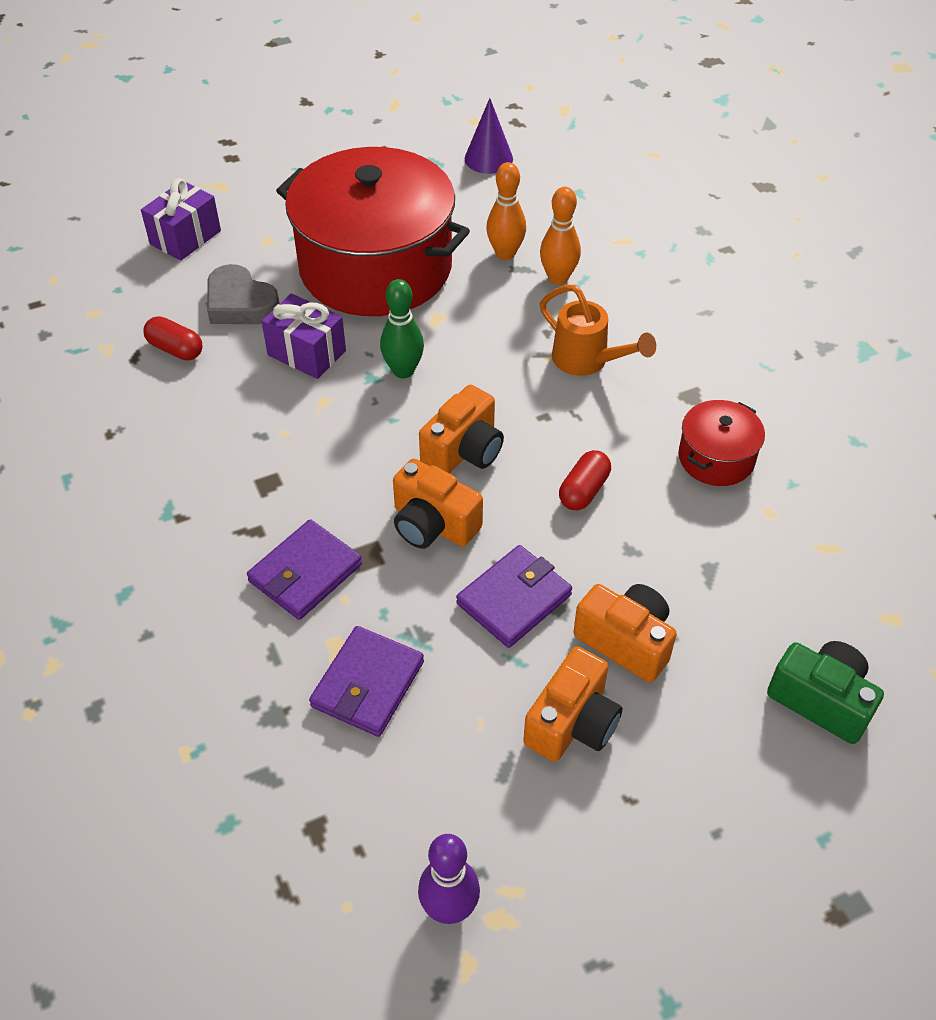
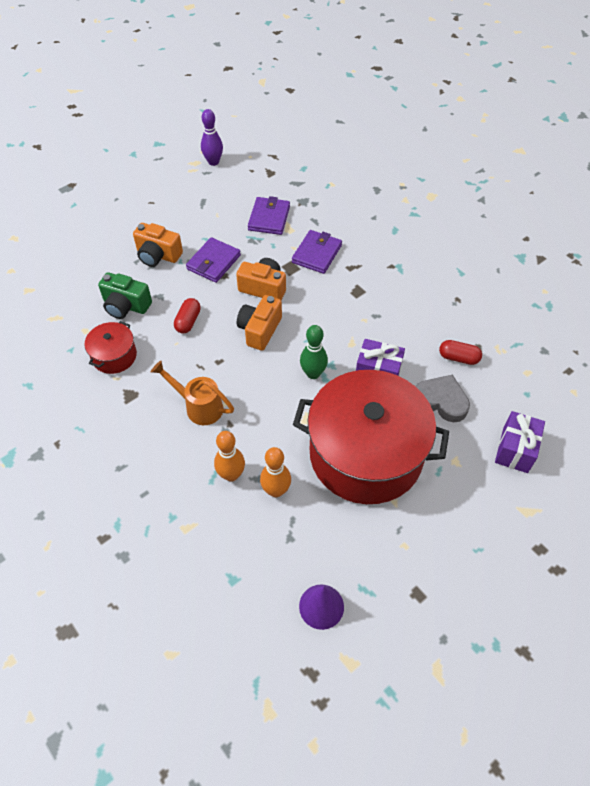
camera: 165 degrees right, 5 degrees up
orange camera [523,646,623,762] -> none
green camera [767,641,884,744] -> green camera moved to [98,272,152,319]

